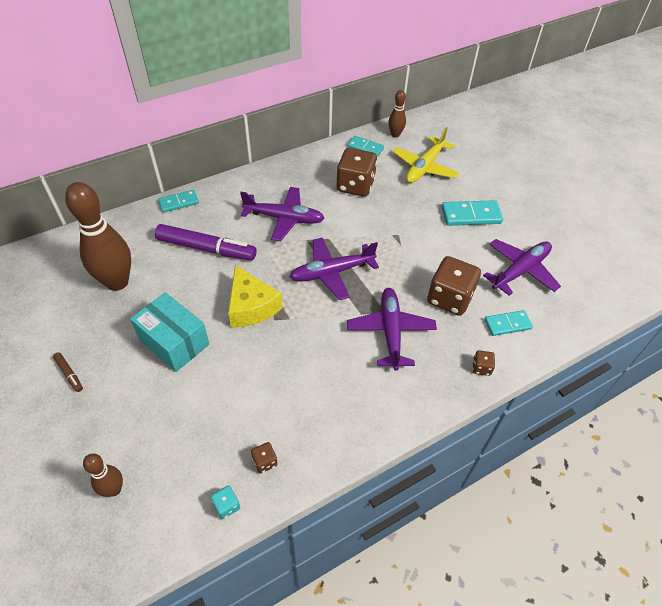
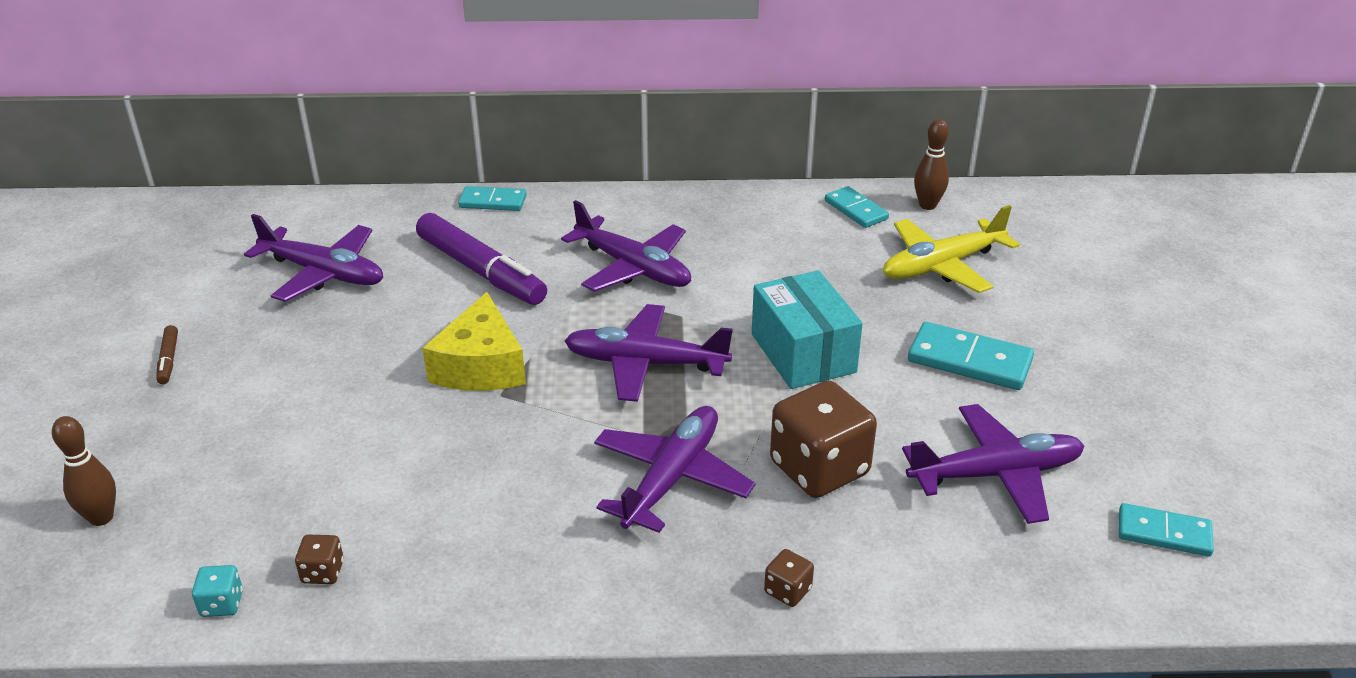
camera: 30 degrees right, 15 degrees down
brown bowling pin [65,182,131,291] -> purple plane [244,214,383,302]
turquoise box [130,292,209,372] -> turquoise box moved to [752,270,863,389]
brown dice [336,148,377,197] -> none
turquoise domino [484,310,533,336] -> turquoise domino moved to [1119,503,1214,557]

